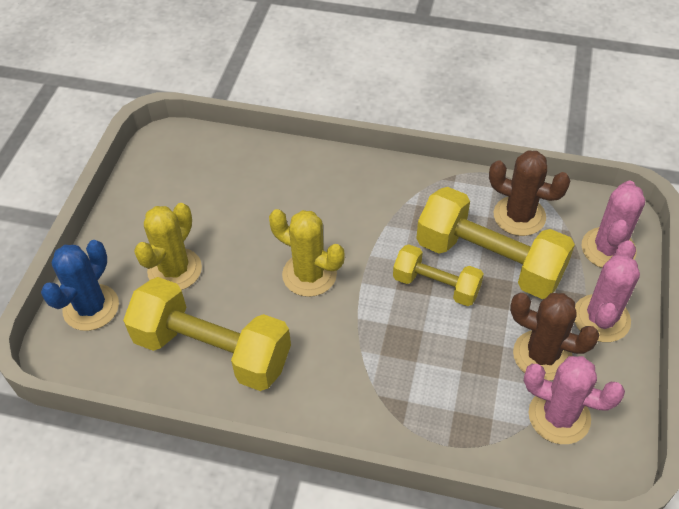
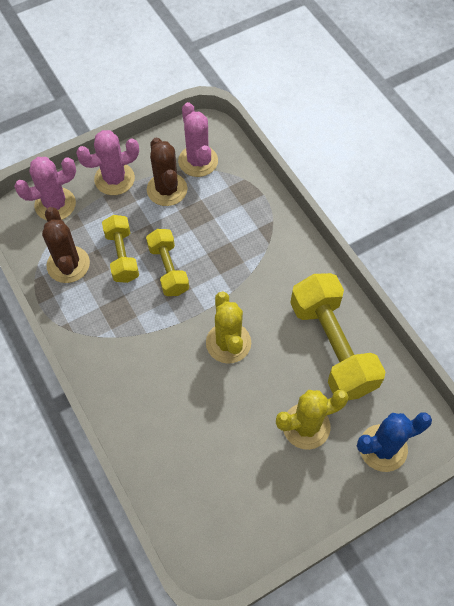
camera: 135 degrees left, 10 degrees up
yellow dumbbell [416,187,575,299] -> yellow dumbbell [102,215,139,283], size x0.57

